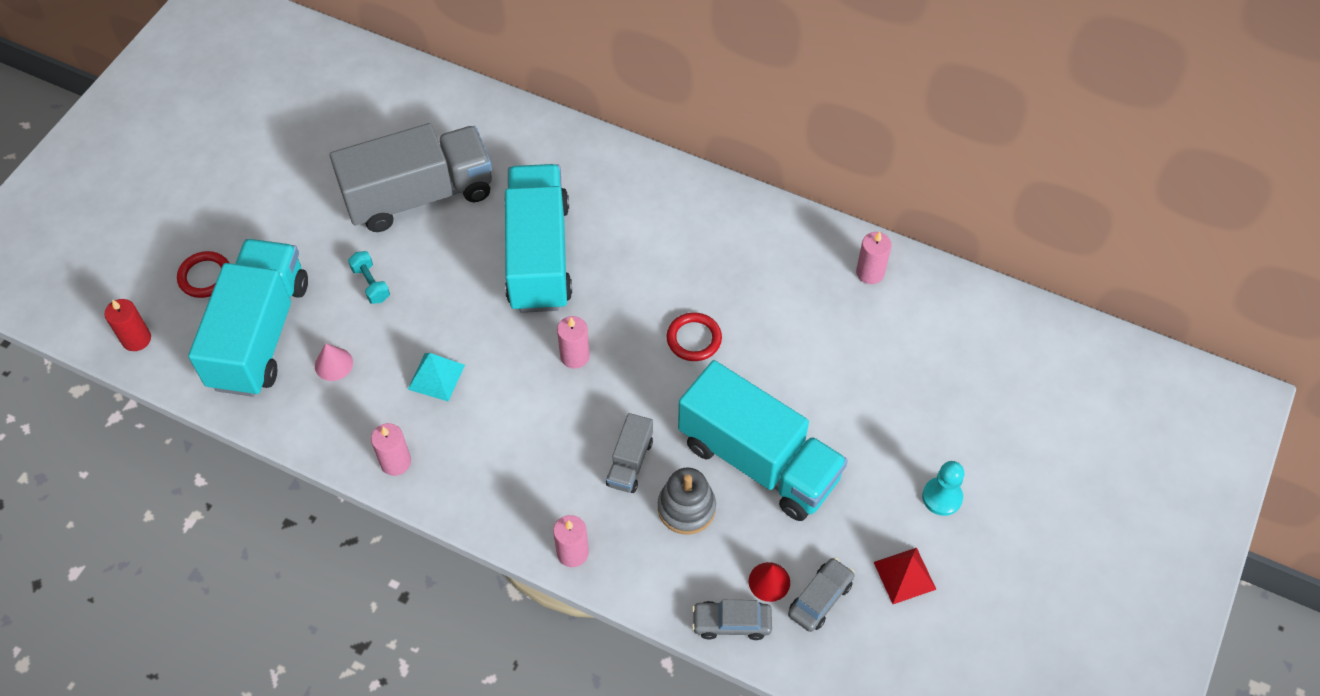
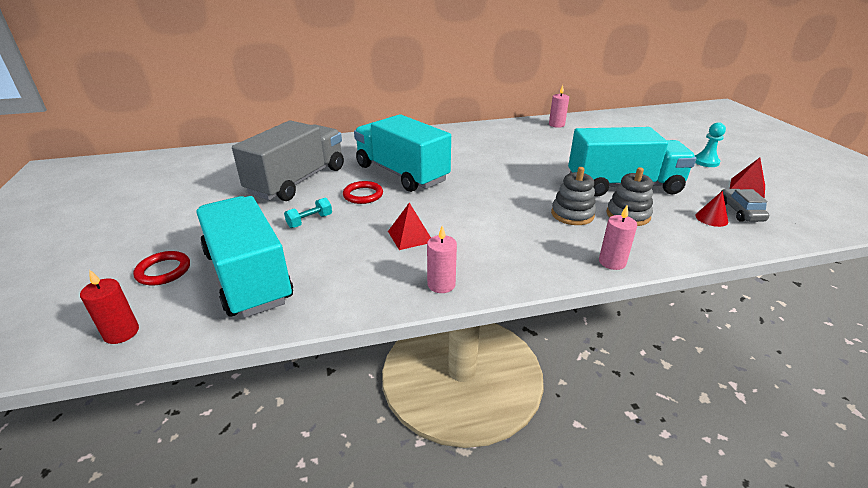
camera: 40 degrees left, 25 degrees down
pink cone [315,344,353,381] -> none
turquoise dumbbell [348,251,390,304] -> turquoise dumbbell turned 60 degrees counterclockwise [284,198,332,228]
turquoise pyramid [407,353,465,401] -> red pyramid [388,203,431,250]
pink candle [557,316,590,369] -> none
grey truck [606,413,653,493] -> grey stacking toy [551,167,596,225]
red ring [667,312,722,361] -> red ring moved to [343,181,383,204]
grey car [692,600,772,640] -> none

